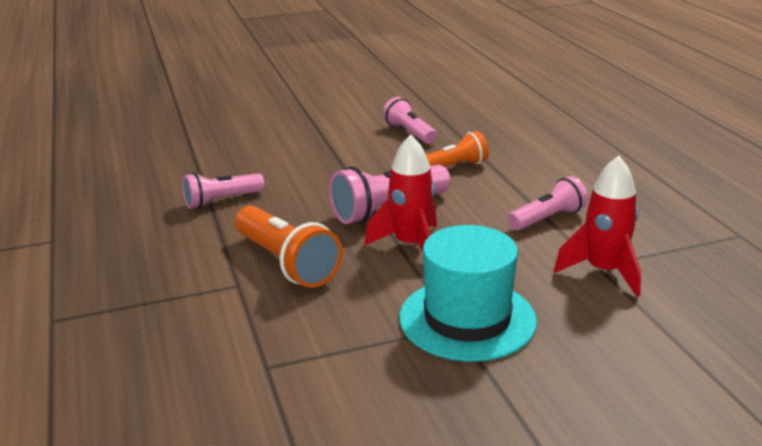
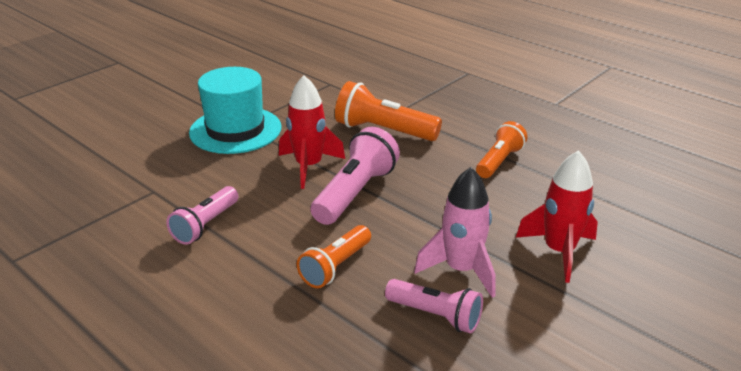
camera: 150 degrees right, 5 degrees up
pink flashlight [182,173,265,209] -> orange flashlight [476,121,527,178]
red rocket [554,156,641,297] -> red rocket moved to [516,150,598,283]
none -> pink rocket [414,167,496,298]

